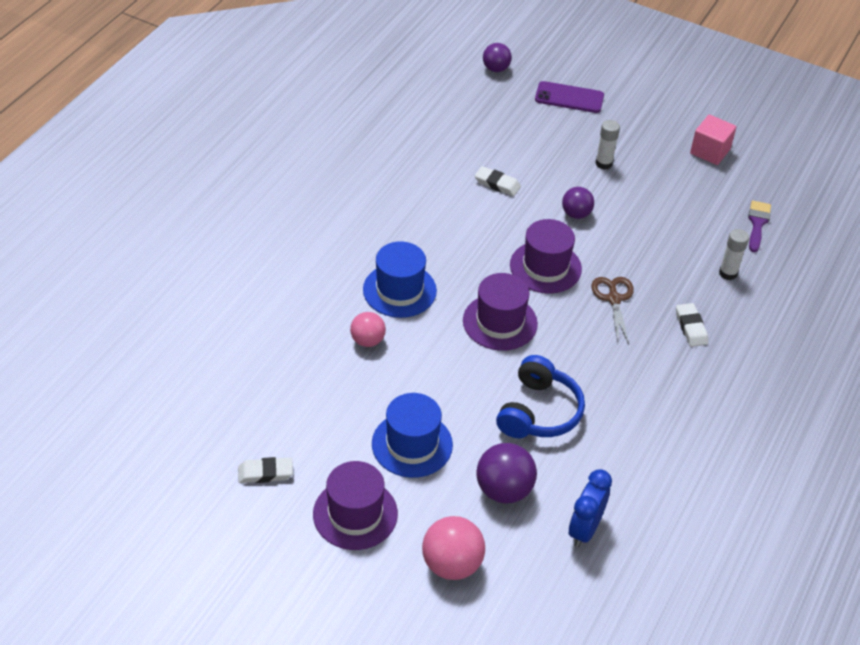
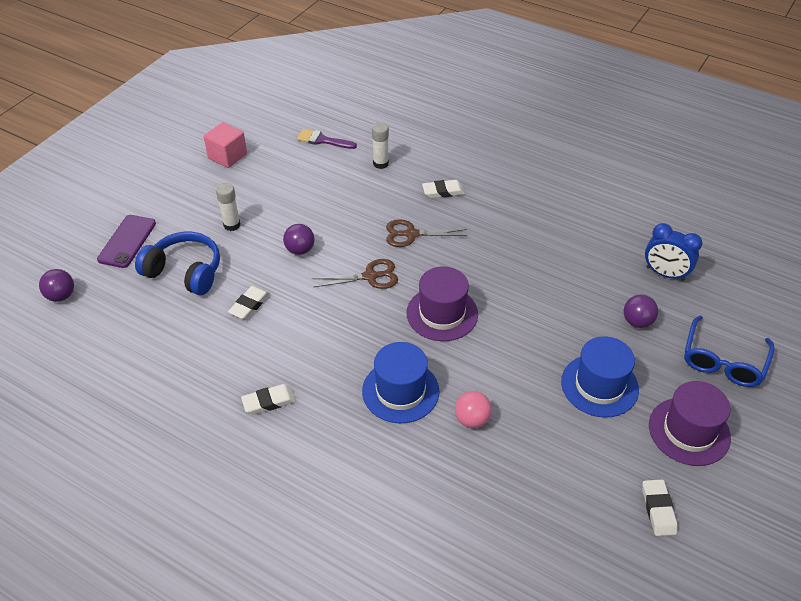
camera: 85 degrees left, 0 degrees up
pink ball [422,516,485,580] -> blue glasses [684,316,775,387]
purple ball [476,443,537,503] -> purple ball [624,295,658,328], size x0.64
blue headphones [496,355,585,438] -> blue headphones moved to [135,232,220,295]
purple hat [510,219,582,294] -> brown scissors [312,259,398,289]
none -> white eraser [241,384,296,414]

